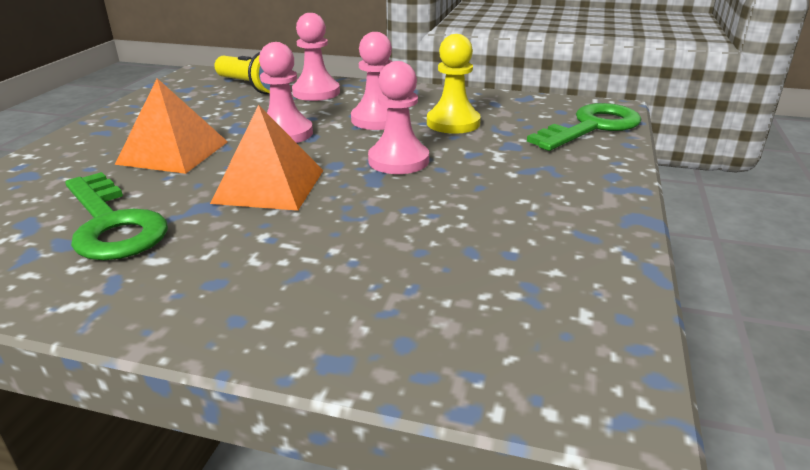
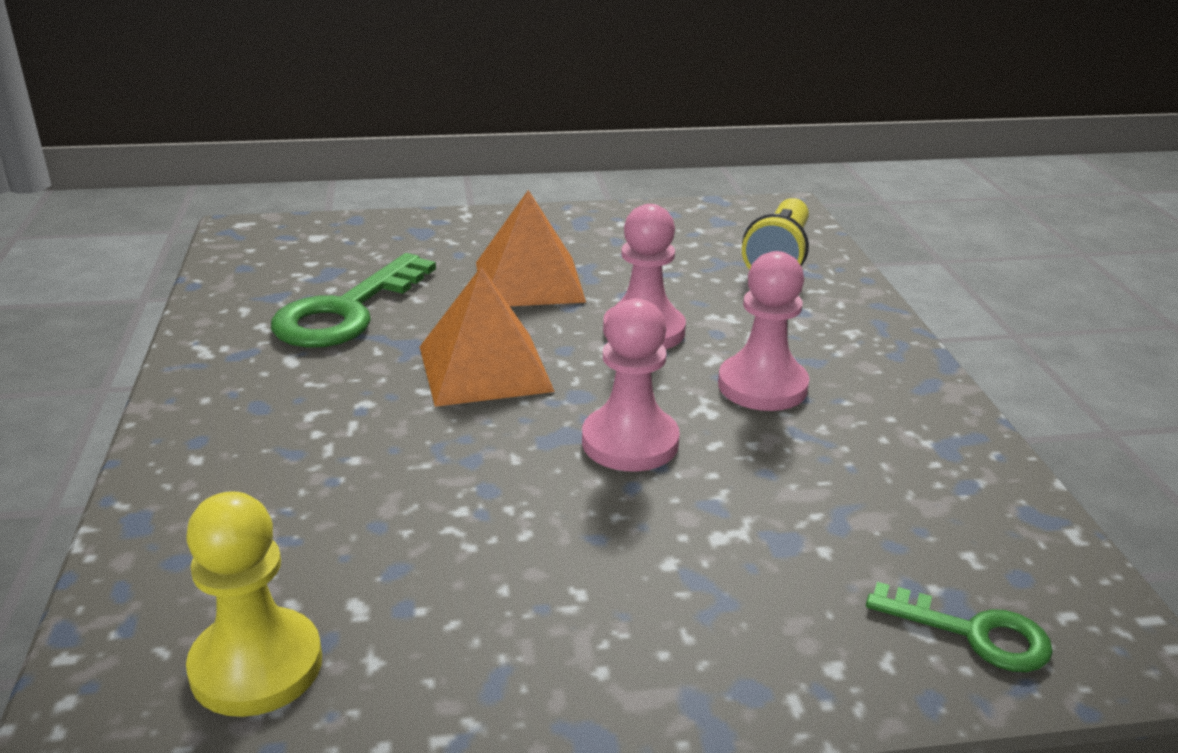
camera: 65 degrees right, 0 degrees up
pink pawn [292,13,340,101] -> none
yellow pawn [427,34,481,134] -> yellow pawn moved to [186,491,322,717]
green key [527,103,641,151] -> green key [866,582,1053,672], size x0.57

